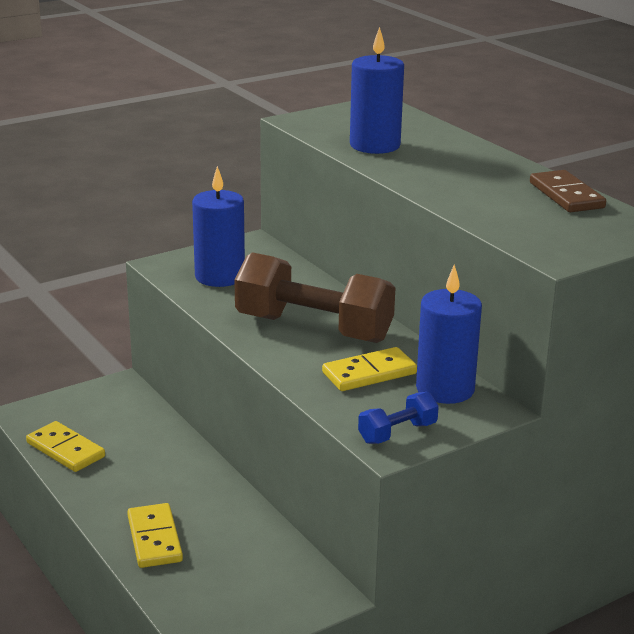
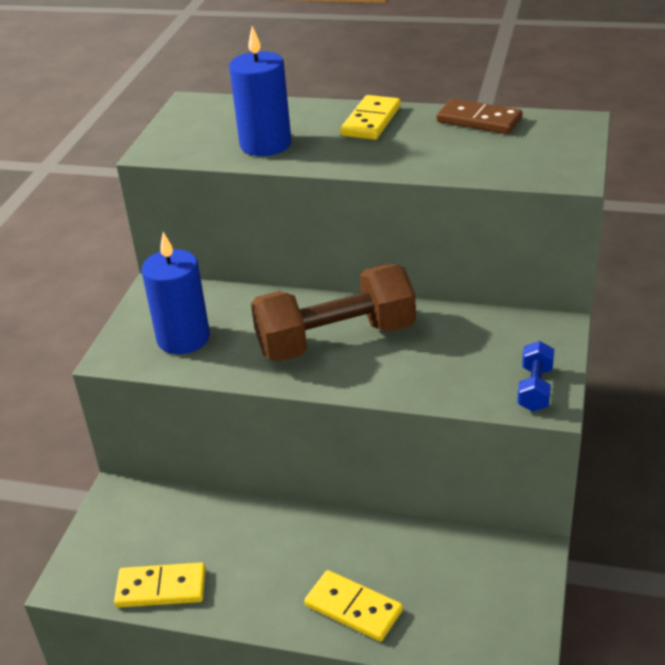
camera: 40 degrees left, 10 degrees up
yellow domino [322,347,417,391] -> yellow domino moved to [340,95,401,140]
blue candle [416,265,482,404] -> none

